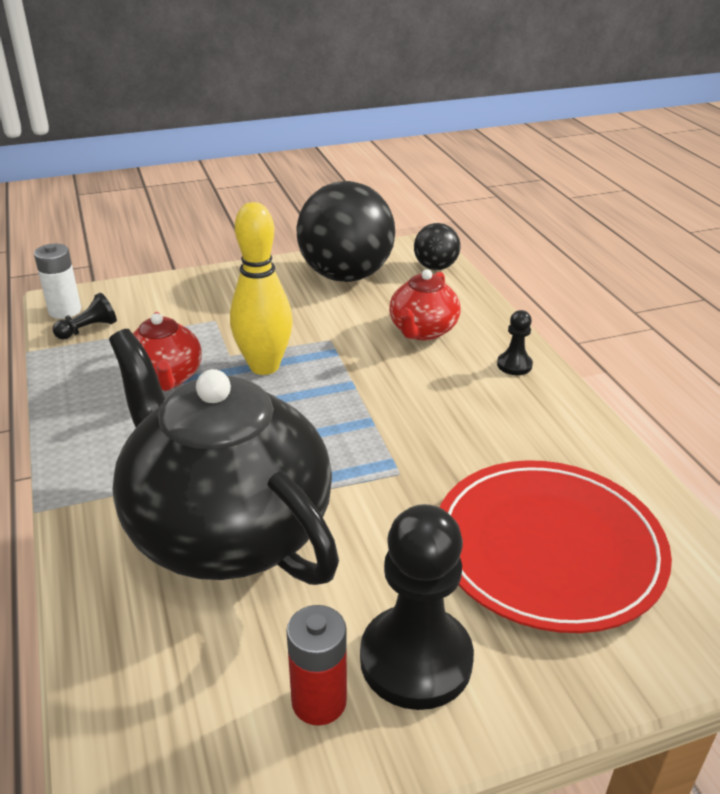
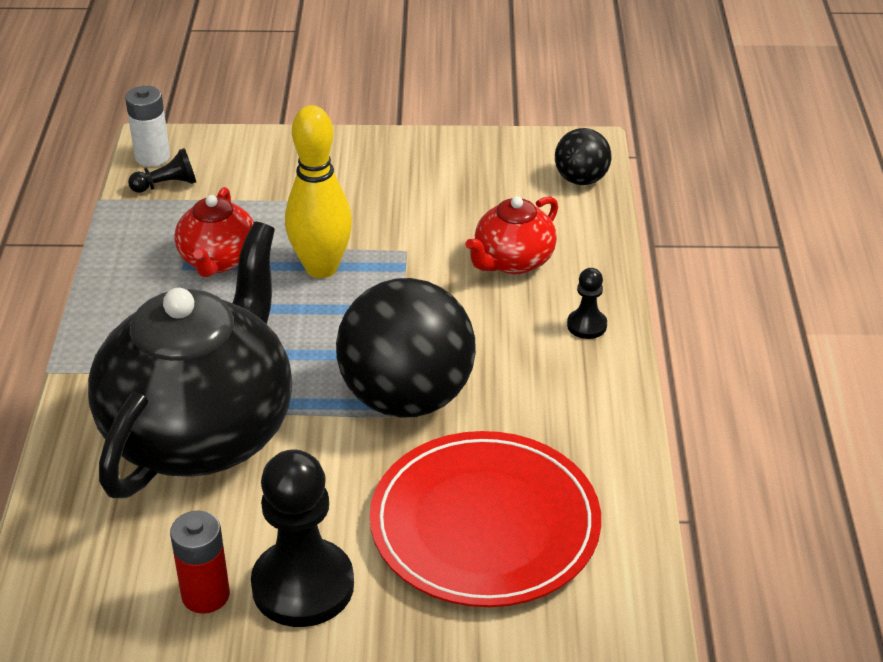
camera: 20 degrees right, 5 degrees up
black teapot [109,329,339,585] -> black teapot turned 45 degrees clockwise [88,222,292,498]
black ball [296,181,395,282] -> black ball moved to [336,278,476,418]

